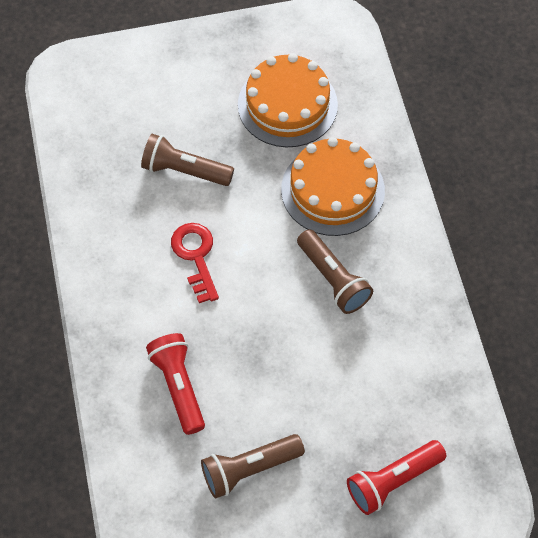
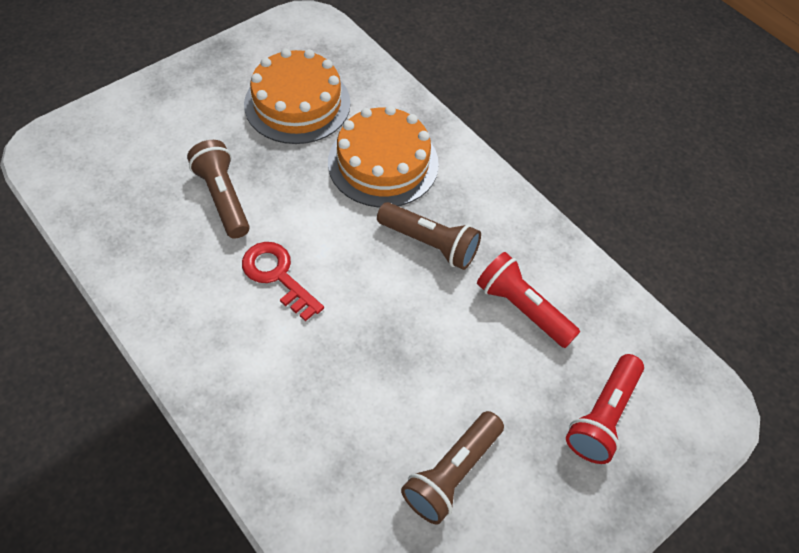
camera: 30 degrees left, 5 degrees down
brown flashlight [141,134,234,186] -> brown flashlight turned 75 degrees clockwise [187,140,250,239]
red flashlight [146,333,205,435] -> red flashlight moved to [477,252,580,348]

